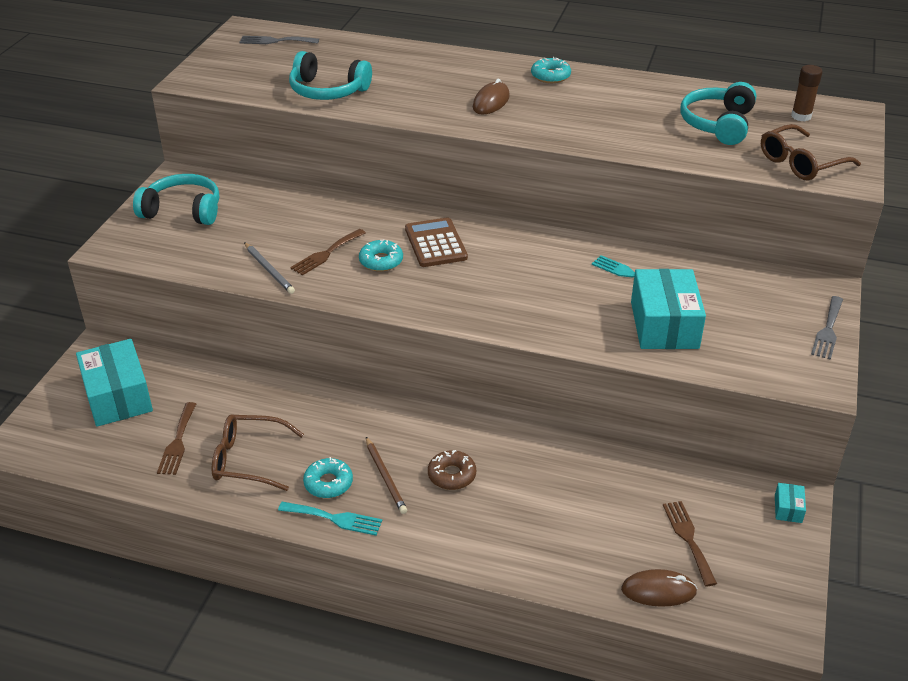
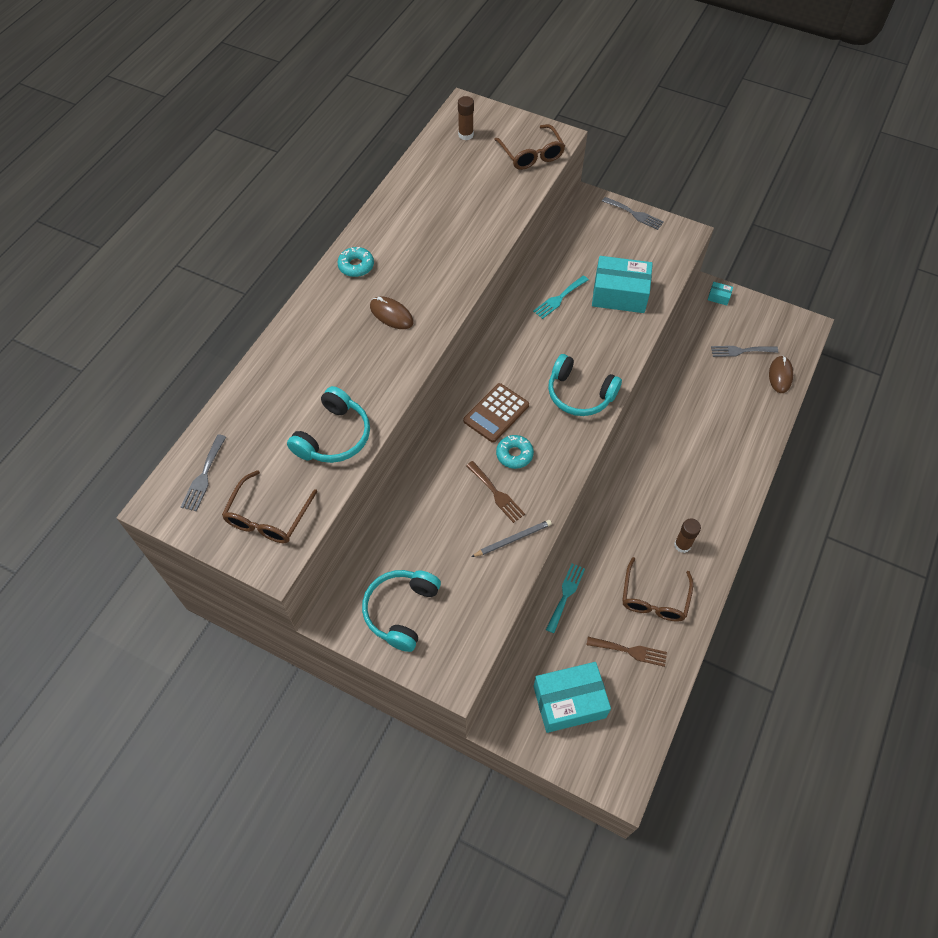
camera: 80 degrees left, 20 degrees up
turquoise fork [278,502,382,536] -> turquoise fork moved to [546,563,585,633]
turquoise donut [303,457,353,498] -> brown glue stick [674,519,701,553]
brown pencil [366,437,407,514] -> none
brown calculator [405,217,468,267] -> brown calculator turned 45 degrees counterclockwise [463,383,529,443]
brown donut [428,450,476,490] -> none
brown fork [663,501,717,586] -> grey fork [711,346,778,357]
turquoise headphones [680,82,756,145] -> turquoise headphones moved to [548,354,622,416]
none -> brown glasses [222,470,317,543]

